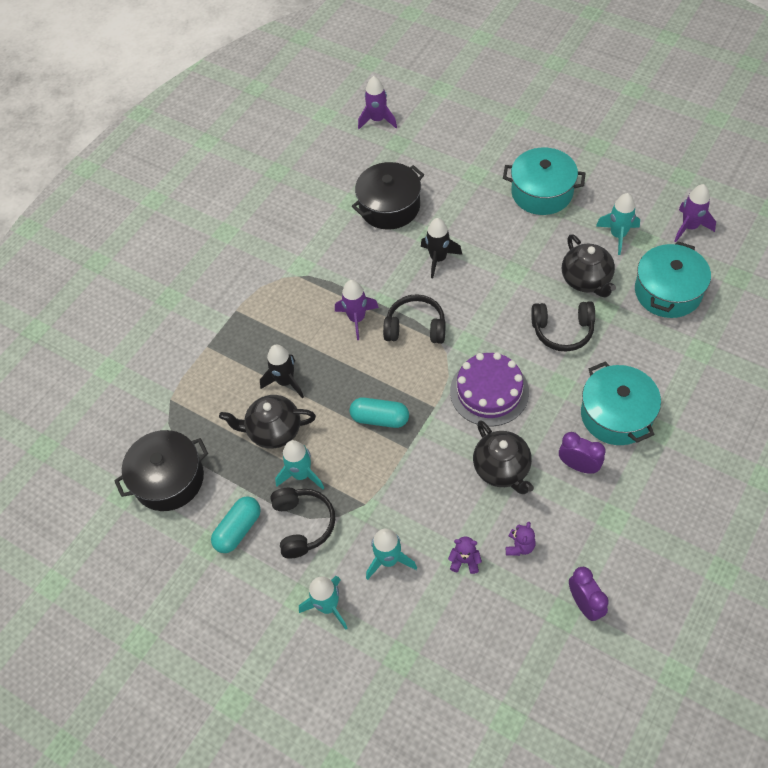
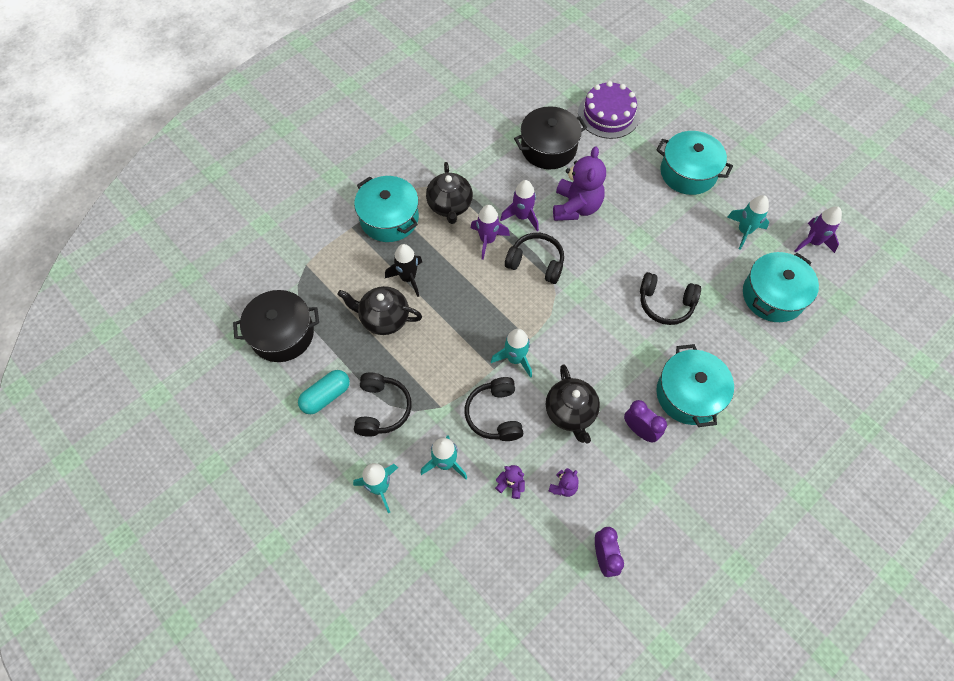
camera: 10 degrees right, 5 degrees up
turquoise rocket [275,440,324,490] -> turquoise rocket moved to [491,329,532,378]
turquoise capsule [350,398,409,428] -> none
purple rocket [358,76,397,129] -> purple rocket moved to [500,180,539,231]
black rocket [421,218,462,278] -> purple teddy bear [553,146,606,221]
purple cake [450,352,529,426] -> purple cake moved to [578,81,640,139]
black teapot [562,234,616,298] -> black teapot moved to [426,162,473,224]
none -> turquoise pot [354,176,419,242]
none -> black headphones [465,377,523,441]

